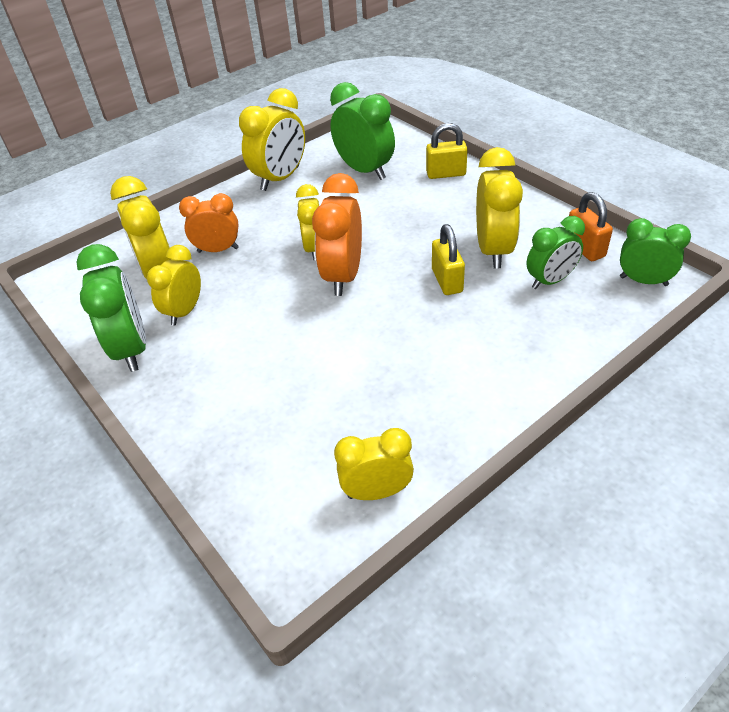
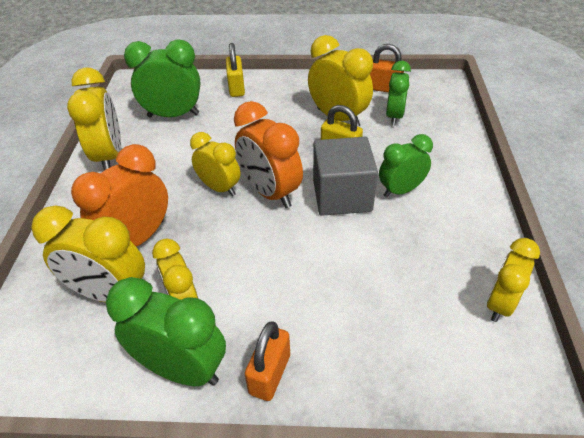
camera: 50 degrees left, 0 degrees up
orange clock [179,193,239,253] -> orange clock [71,144,168,247], size x1.50
yellow padlock [426,123,468,179] -> yellow padlock turned 45 degrees counterclockwise [226,43,245,97]
green clock [620,218,691,286] -> green clock moved to [379,134,433,198]
none -> orange padlock [245,321,290,401]
none -> grey cube [313,137,378,216]

